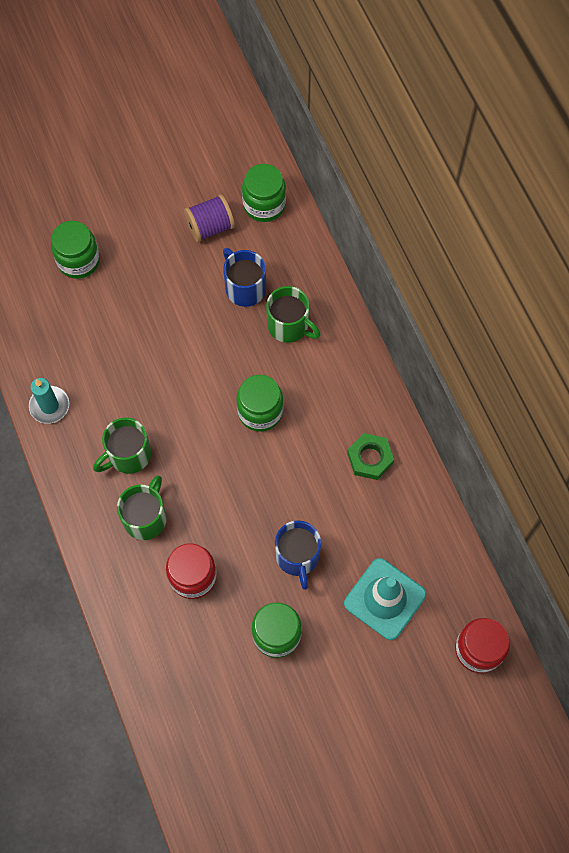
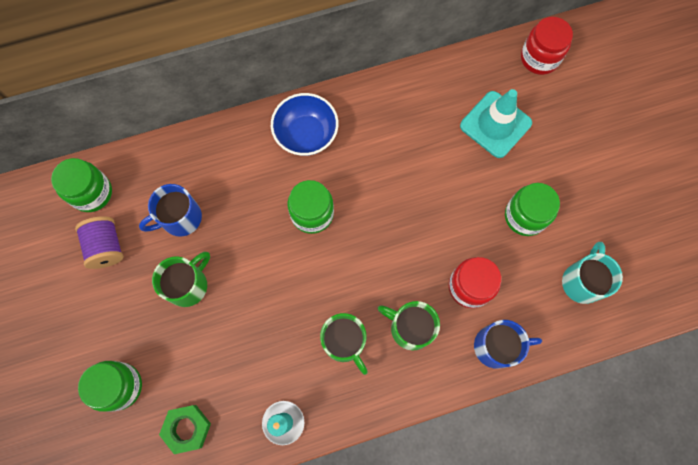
camera: 85 degrees left, 5 degrees up
green mug [266,286,321,343] -> green mug moved to [152,252,210,307]
blue mug [275,520,321,590] -> blue mug moved to [474,320,542,368]
green nut [347,433,394,480] -> green nut moved to [159,405,211,454]
none -> blue bowl [271,93,338,156]
none -> turquoise mug [562,242,623,304]

